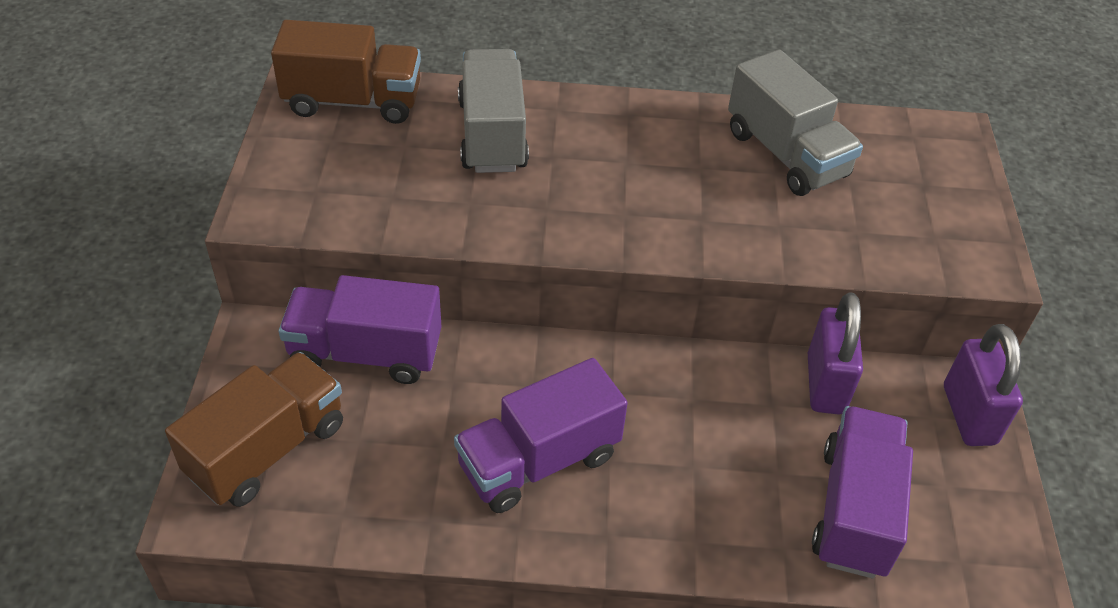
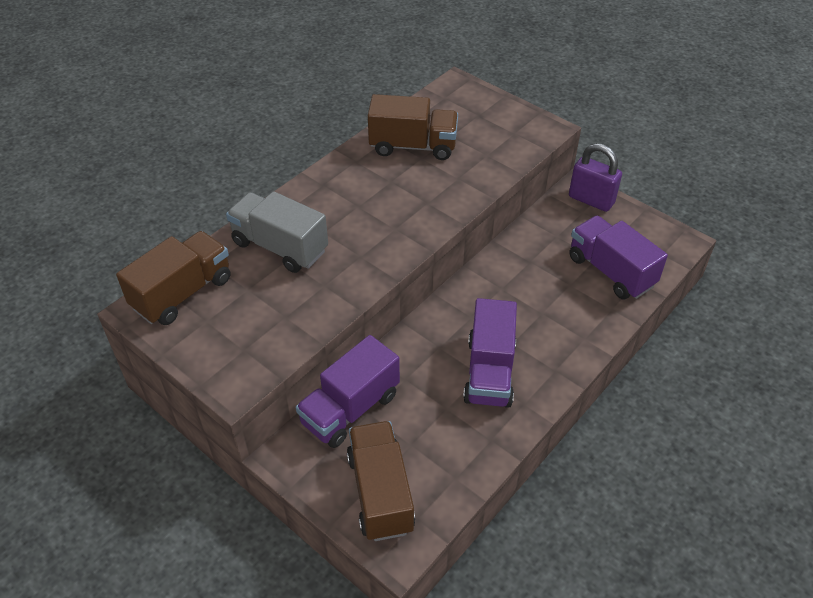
camera: 50 degrees left, 0 degrees up
grey truck [728,50,863,196] -> brown truck [368,94,458,160]
purple padlock [808,292,863,415] -> none

